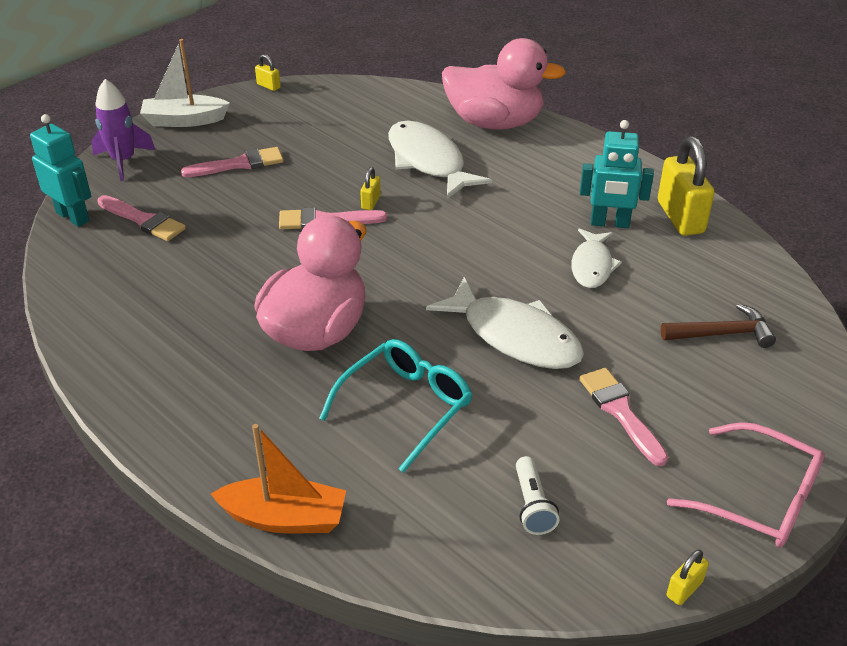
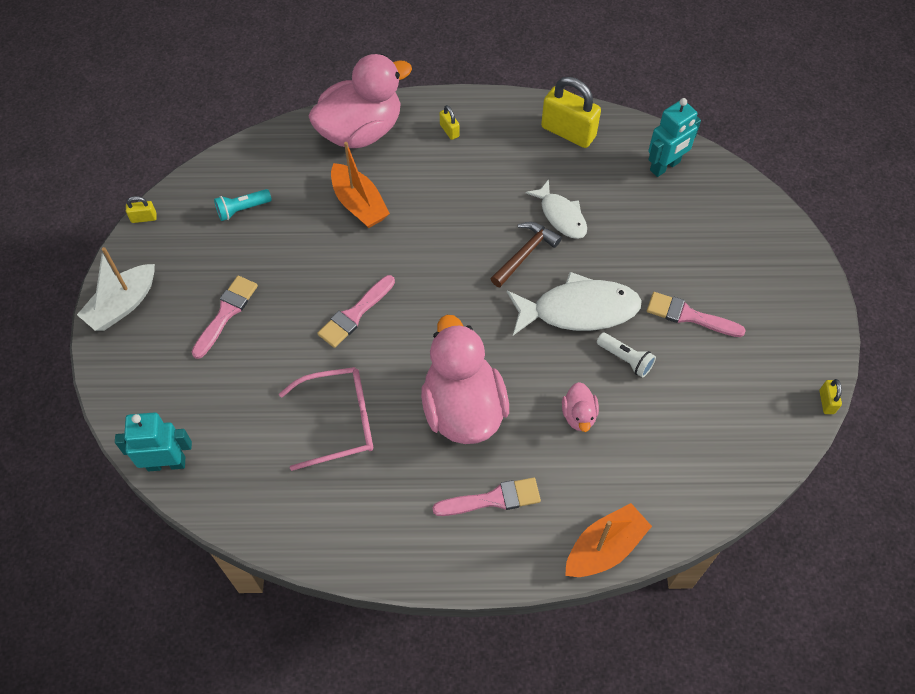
camera: 45 degrees left, 20 degrees up
purple rocket [91,79,155,181] -> none
pink brush [97,195,186,241] -> pink brush moved to [432,478,541,516]
turquoise glasses [319,339,472,473] -> pink duck [562,382,599,432]
yellow padlock [360,167,381,210] -> yellow padlock moved to [440,105,460,140]
white fish [388,121,492,199] -> orange boat [331,142,390,228]
white flashlight [516,456,559,535] -> white flashlight moved to [597,333,656,378]
turquoise robot [580,120,654,228] -> turquoise robot moved to [648,98,701,177]
brown hammer [661,304,776,348] -> brown hammer moved to [490,222,562,287]
pink glasses [667,422,825,548] -> pink glasses moved to [279,367,373,471]
none -> turquoise flashlight [214,189,272,221]

